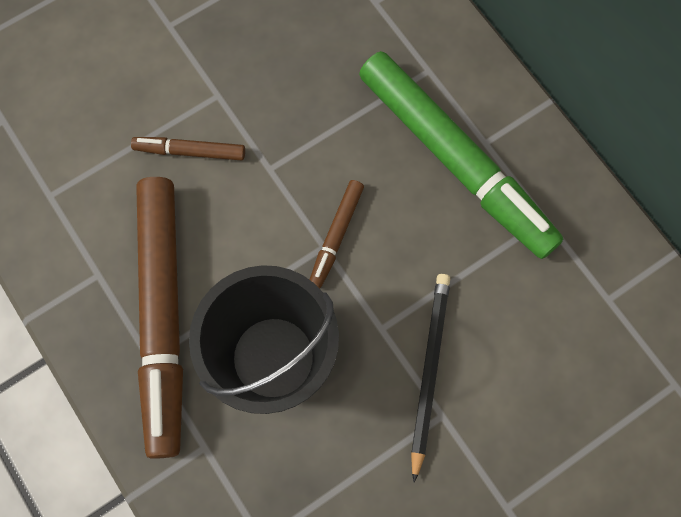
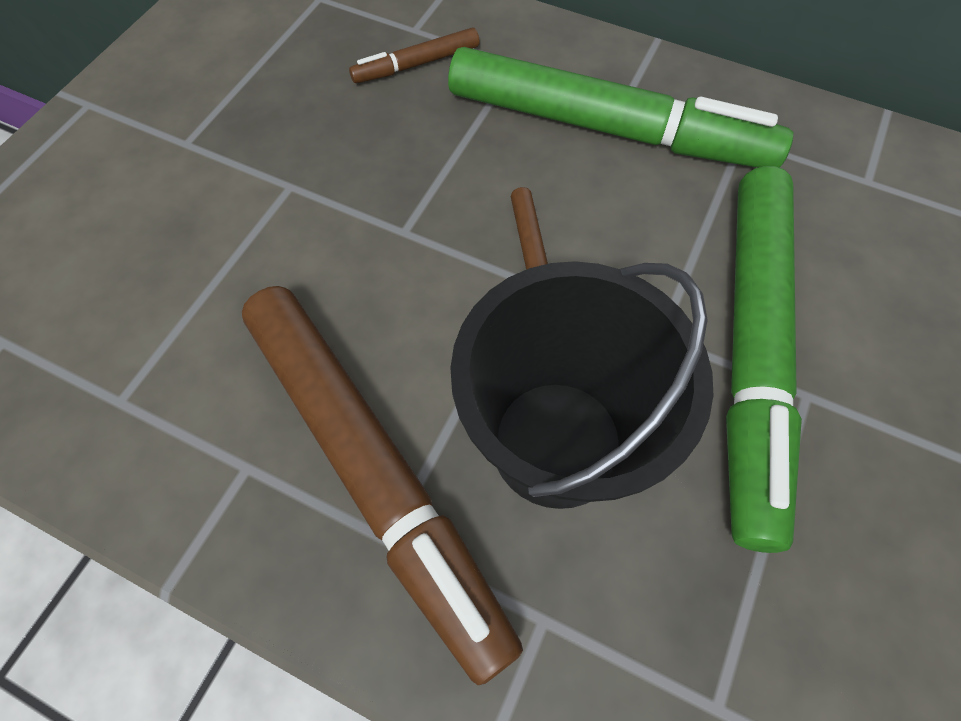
camera: 30 degrees left, 10 degrees down
brown marker [131,137,245,160] -> brown marker moved to [349,28,480,83]
black pencil [411,274,450,483] -> green marker [726,166,802,553]

